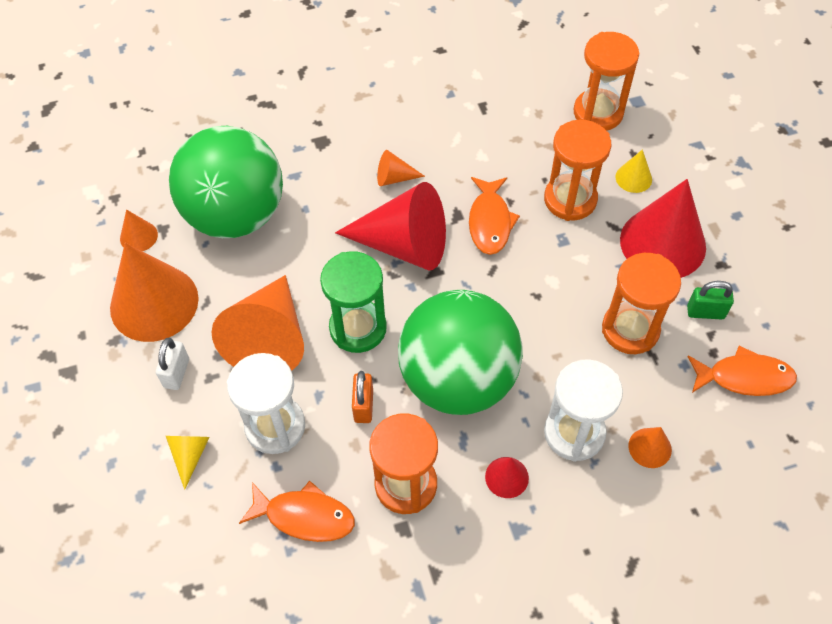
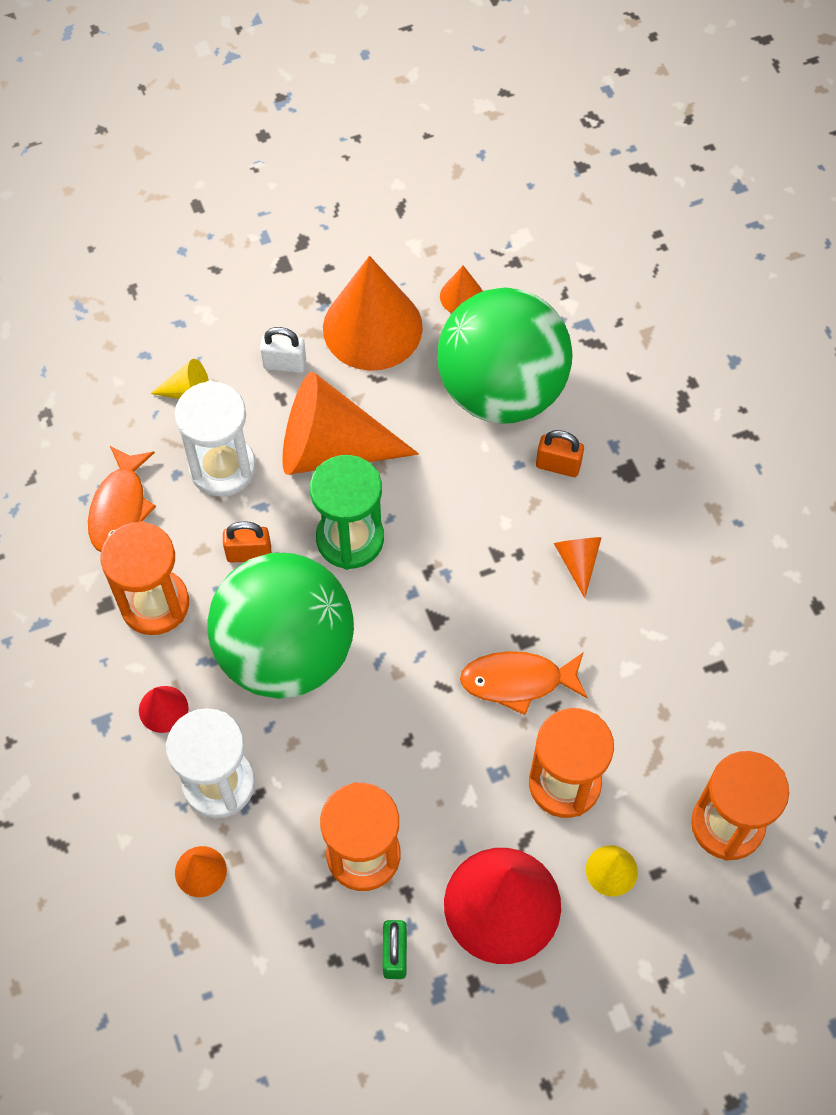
camera: 85 degrees right, 5 degrees up
red cone [335,182,446,270] -> none
orange fish [687,346,797,396] -> none
none -> orange padlock [536,430,584,477]

